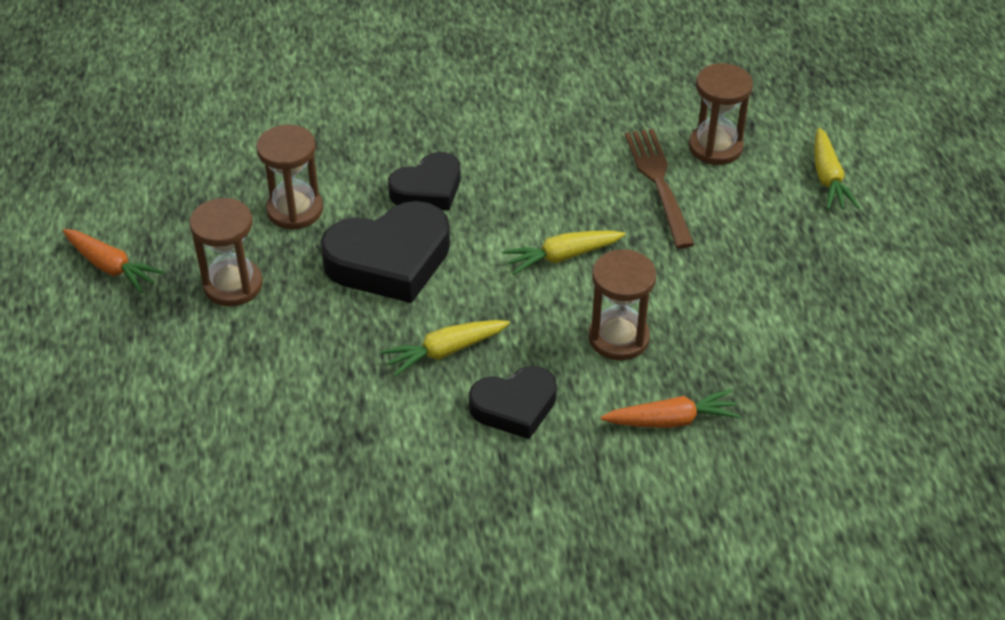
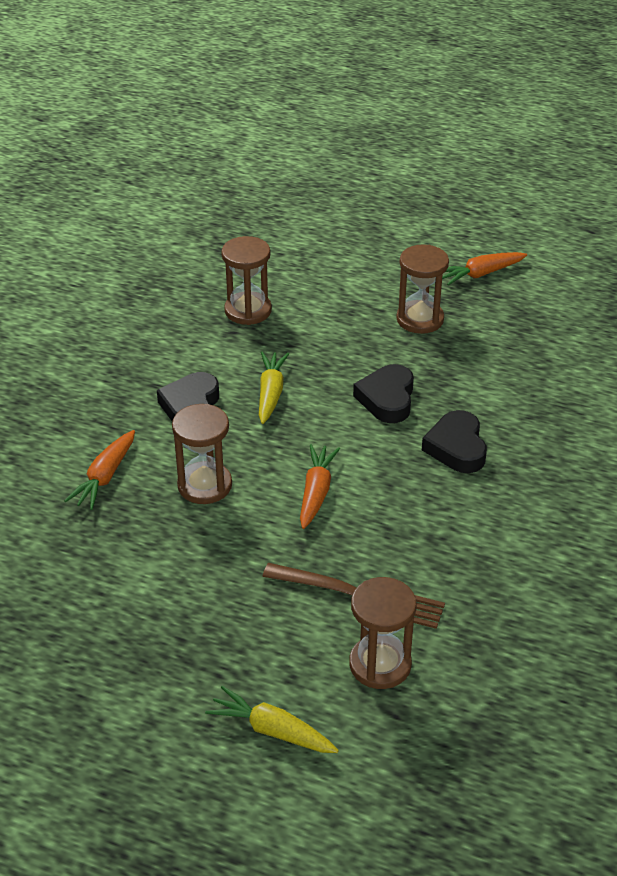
camera: 120 degrees right, 5 degrees down
brown hourglass [256,125,323,230] -> brown hourglass moved to [221,236,272,325]
black heart [320,201,450,303] -> black heart [353,364,414,423], size x0.63
yellow carrot [502,231,625,275] -> orange carrot [300,444,340,529]

